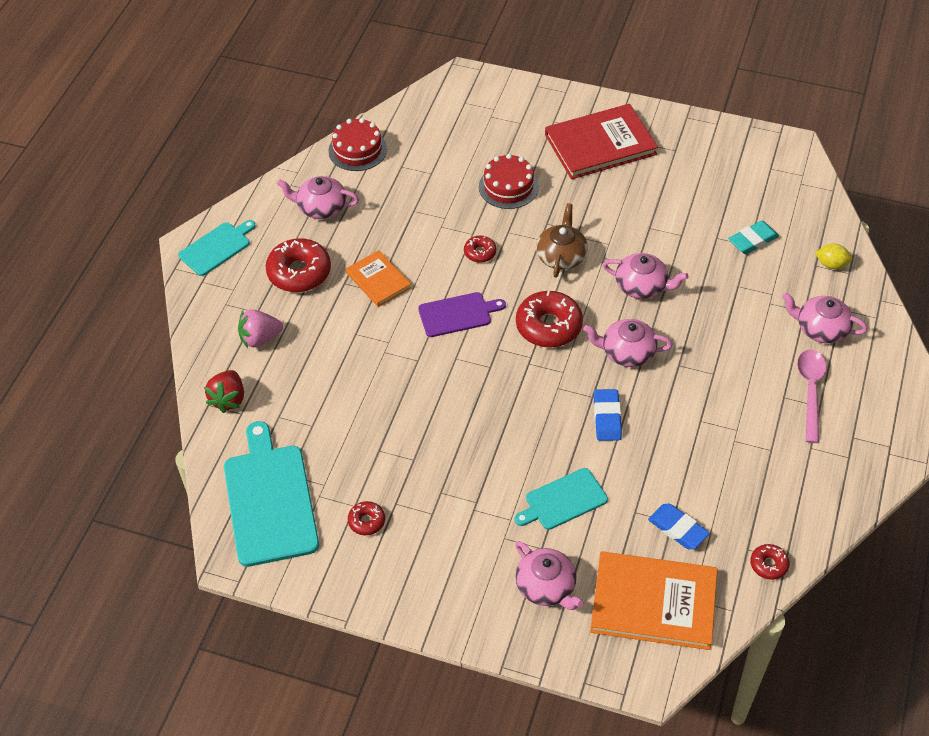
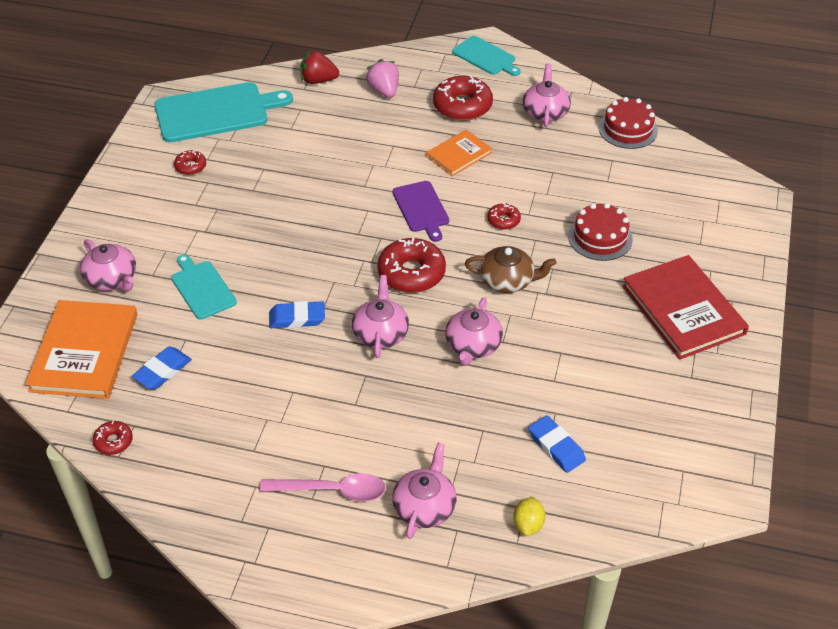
camera: 85 degrees right, 5 degrees down
pink teapot [515,541,584,610] -> pink teapot turned 90 degrees counterclockwise [80,239,136,291]
turquoise eraser [728,221,779,254] -> blue eraser [528,415,586,473]

